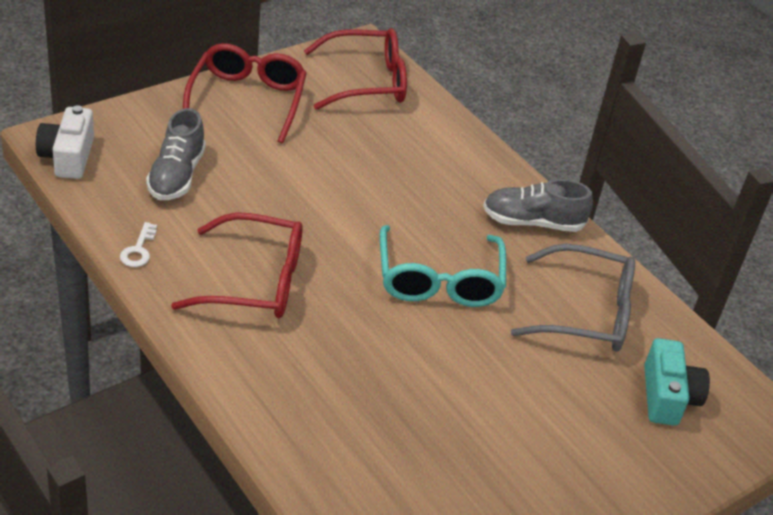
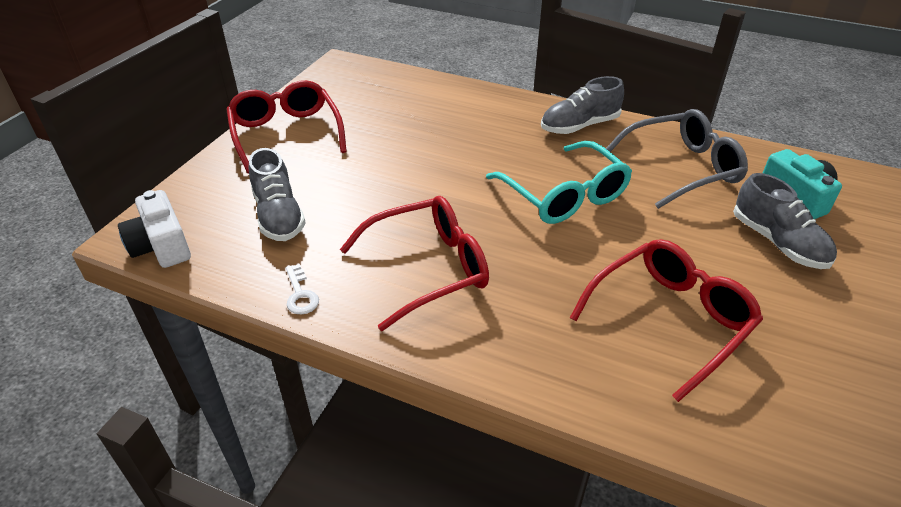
camera: 25 degrees left, 0 degrees up
red glasses [304,28,407,110] -> red glasses moved to [570,239,763,402]
none -> grey shoe [733,173,837,269]

